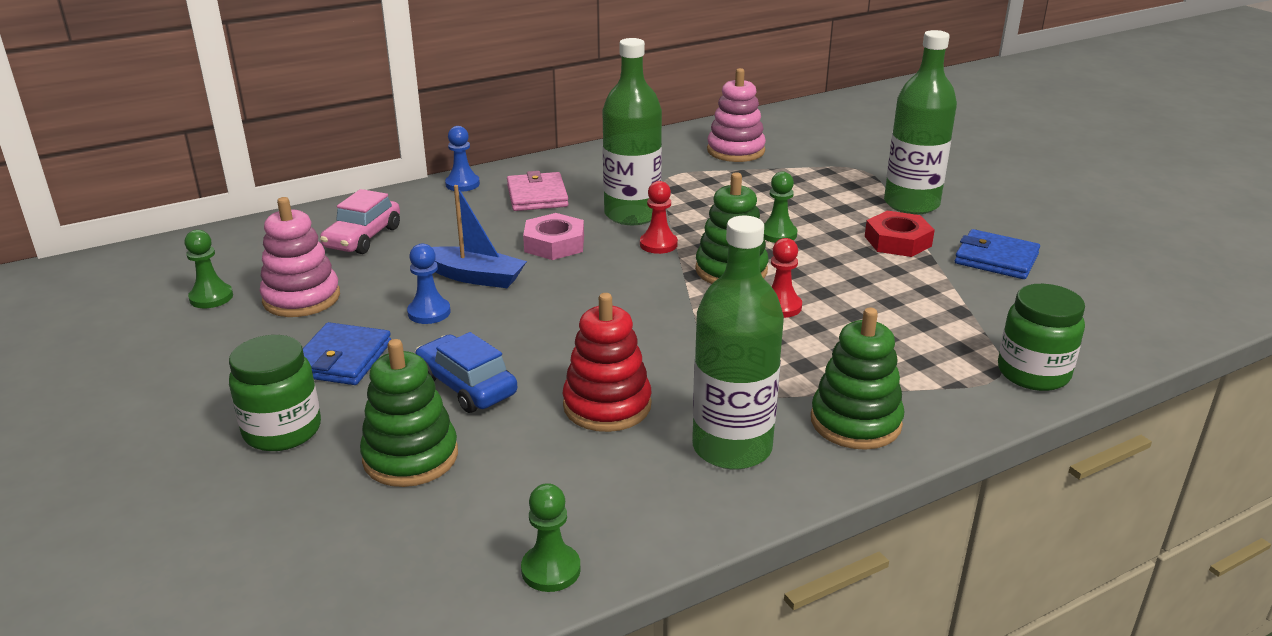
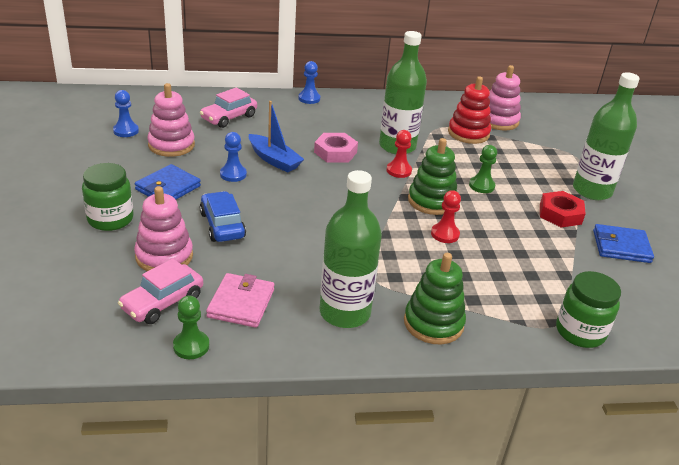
camera: 20 degrees right, 5 degrees up
green pawn [184,230,233,308] -> blue pawn [113,90,139,137]
green stacking toy [360,339,458,487] -> pink stacking toy [134,186,193,271]
pink wallet [507,171,569,211] -> pink wallet moved to [206,273,274,328]
red stacking toy [563,293,651,432] -> red stacking toy moved to [448,76,491,144]
blue wallet [955,229,1040,279] -> blue wallet turned 45 degrees counterclockwise [593,224,654,263]
none -> pink car [118,258,203,324]

